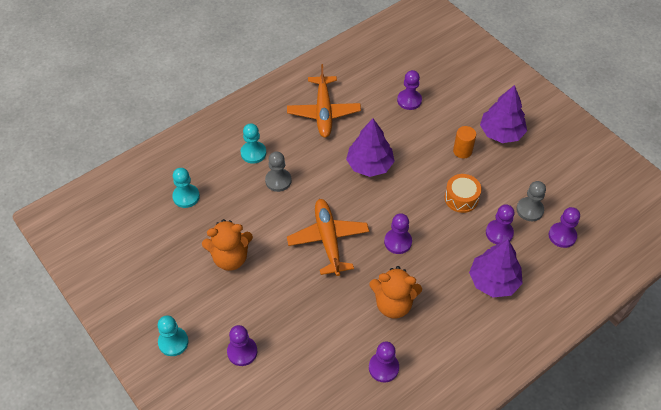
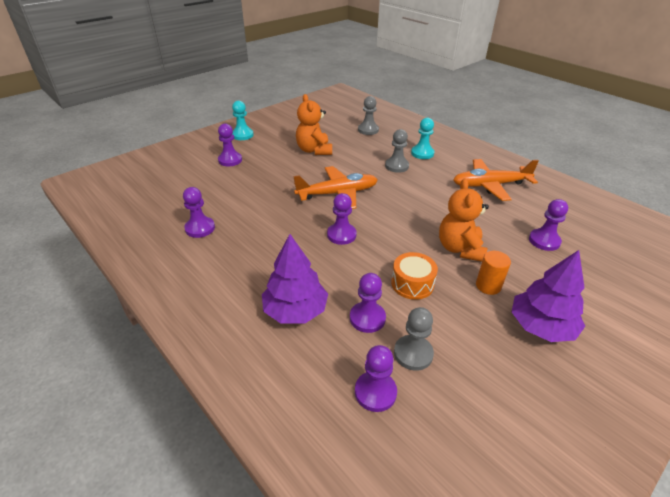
camera: 85 degrees right, 15 degrees down
turquoise pawn [172,168,200,208] -> grey pawn [358,96,379,135]
purple tree [346,119,395,177] -> none
orange teddy bear [369,266,422,318] -> orange teddy bear moved to [439,179,489,262]

